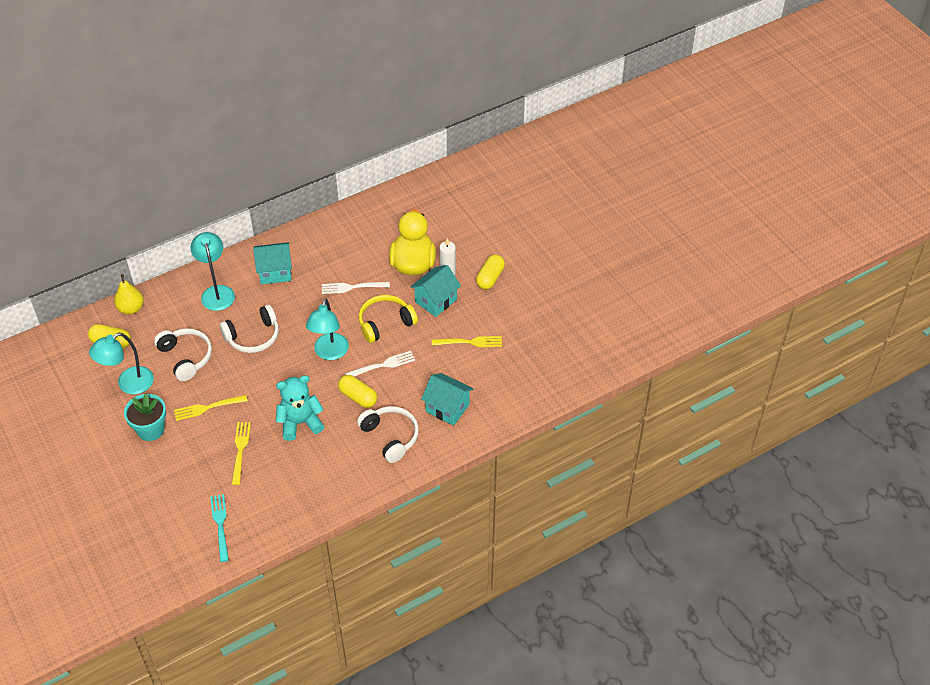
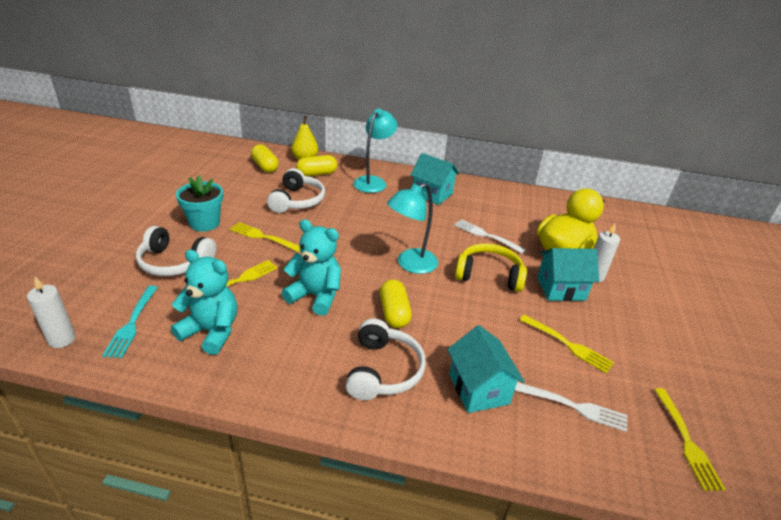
camera: 40 degrees right, 15 degrees down
turquoise lamp [89,333,154,394] -> none
turquoise fork [210,494,229,562] -> turquoise fork turned 150 degrees clockwise [102,286,158,358]
white headphones [219,305,279,353] -> white headphones moved to [136,226,216,276]
white fork [345,351,415,376] -> white fork moved to [515,382,627,432]
yellow capsule [476,255,505,289] -> yellow capsule moved to [296,155,337,176]
none -> white candle [27,277,76,348]
none -> turquoise teddy bear [171,249,237,355]
none -> yellow fork [654,388,726,491]

